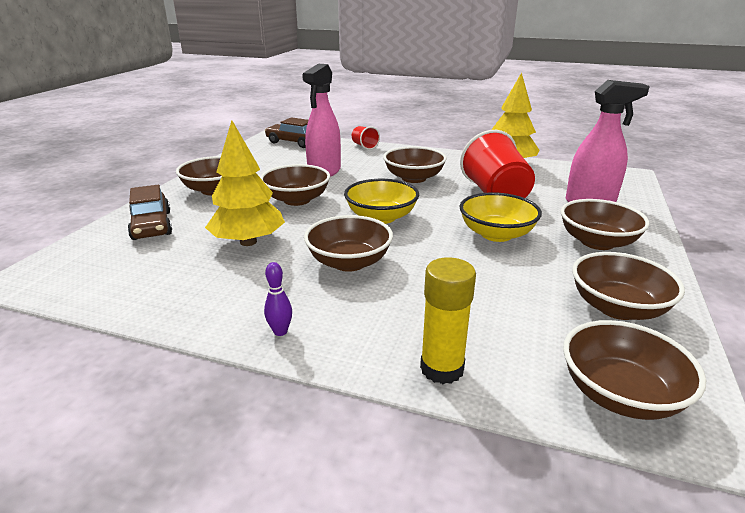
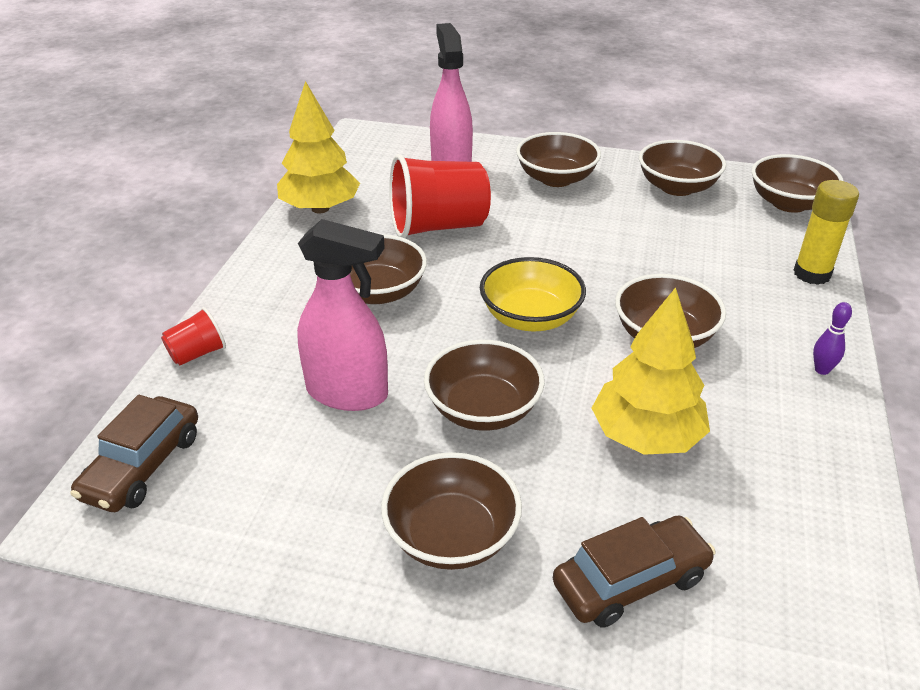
camera: 95 degrees left, 10 degrees up
yellow bowl [459,192,542,242] -> none

